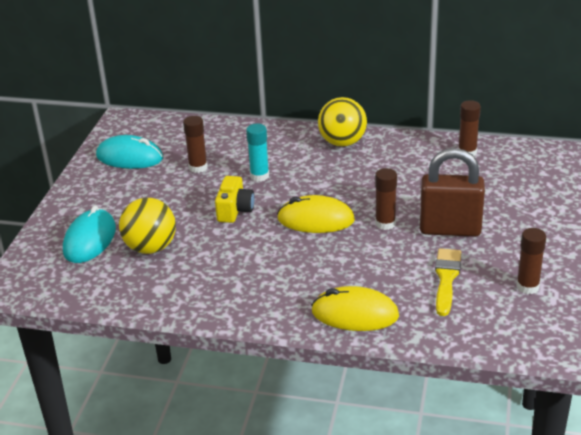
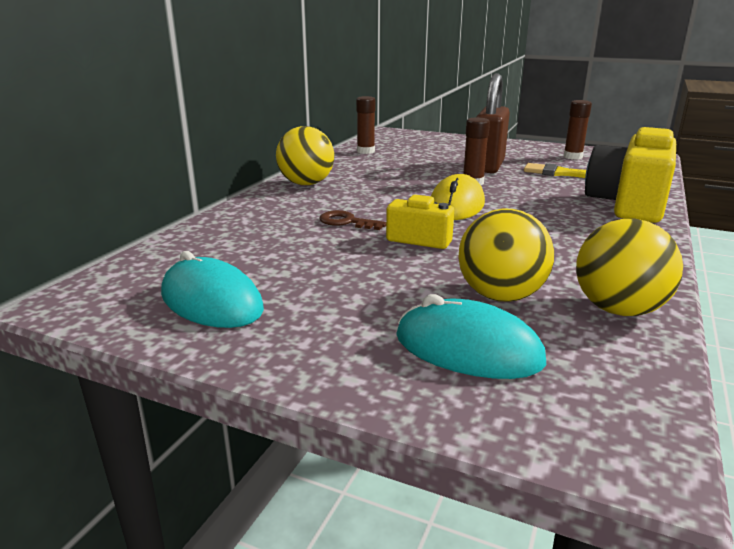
camera: 80 degrees left, 10 degrees down
turquoise mouse [96,135,163,169] -> turquoise mouse turned 75 degrees counterclockwise [161,251,264,328]
brown glue stick [183,116,208,173] -> none
turquoise glue stick [246,124,269,182] -> brown key [319,210,386,230]
yellow mouse [311,286,399,331] -> yellow camera [585,127,676,223]
none -> yellow ball [576,219,683,316]

